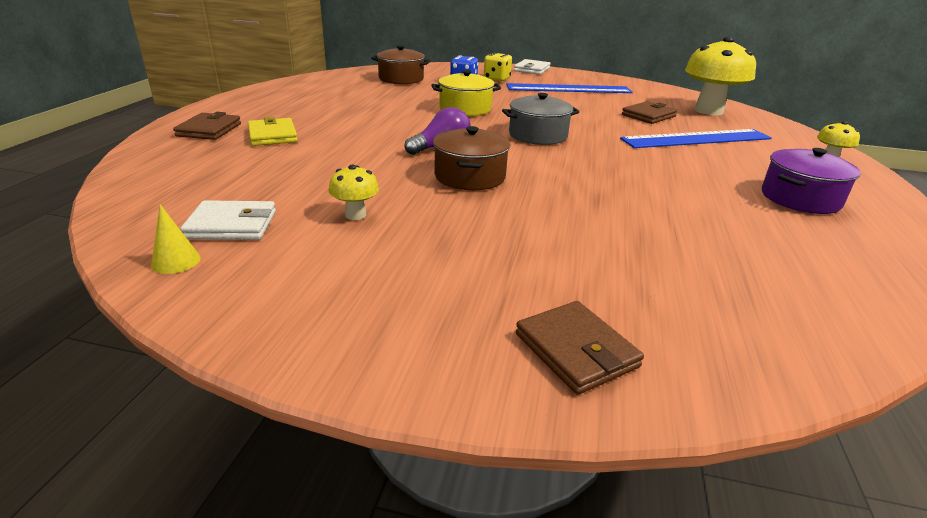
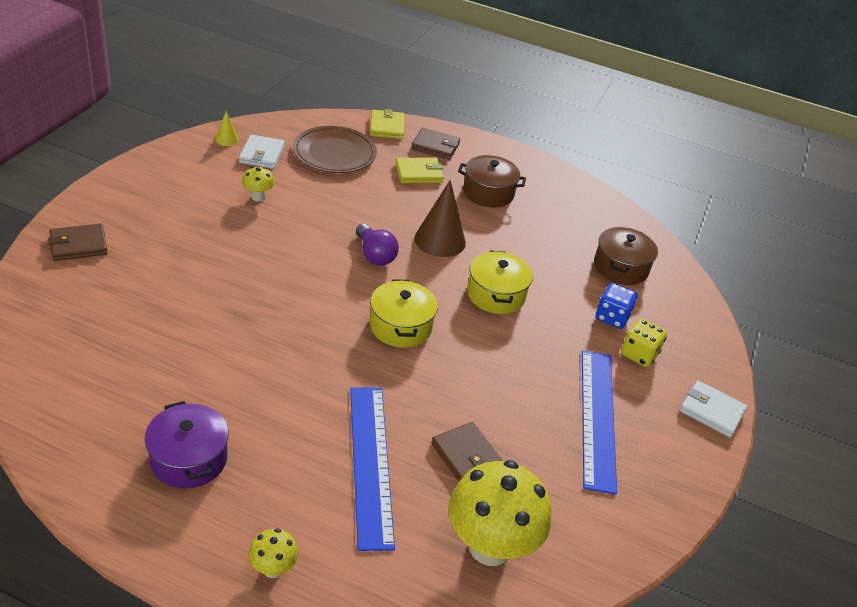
camera: 95 degrees right, 10 degrees up
brown pot [433,126,510,190] -> brown pot moved to [458,155,526,208]
grey pot [502,93,579,145] -> yellow pot [370,279,438,348]
none -> brown plate [293,126,377,173]
none -> yellow wallet [370,109,405,139]
none -> brown cone [414,180,466,257]

